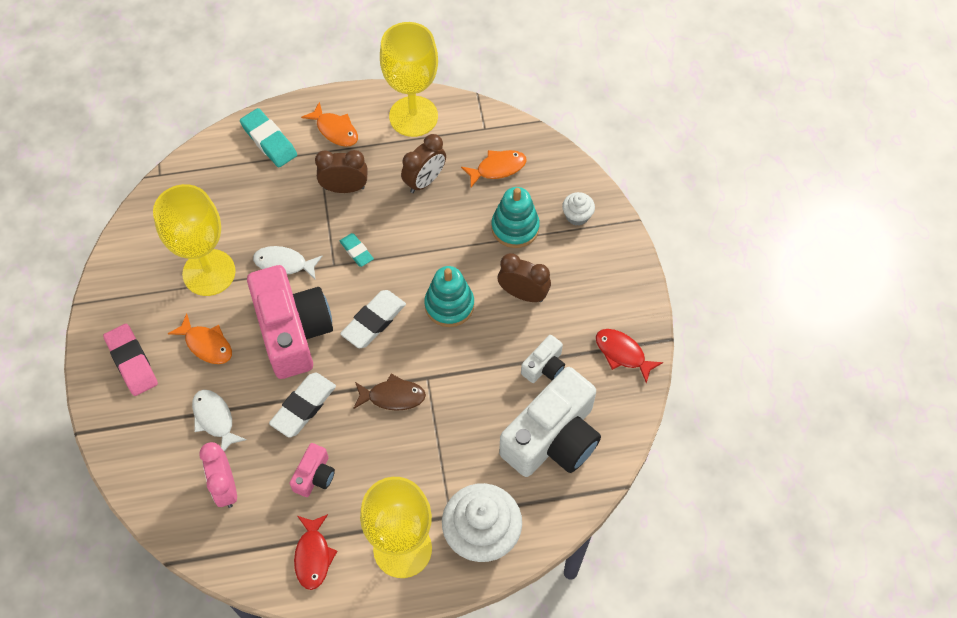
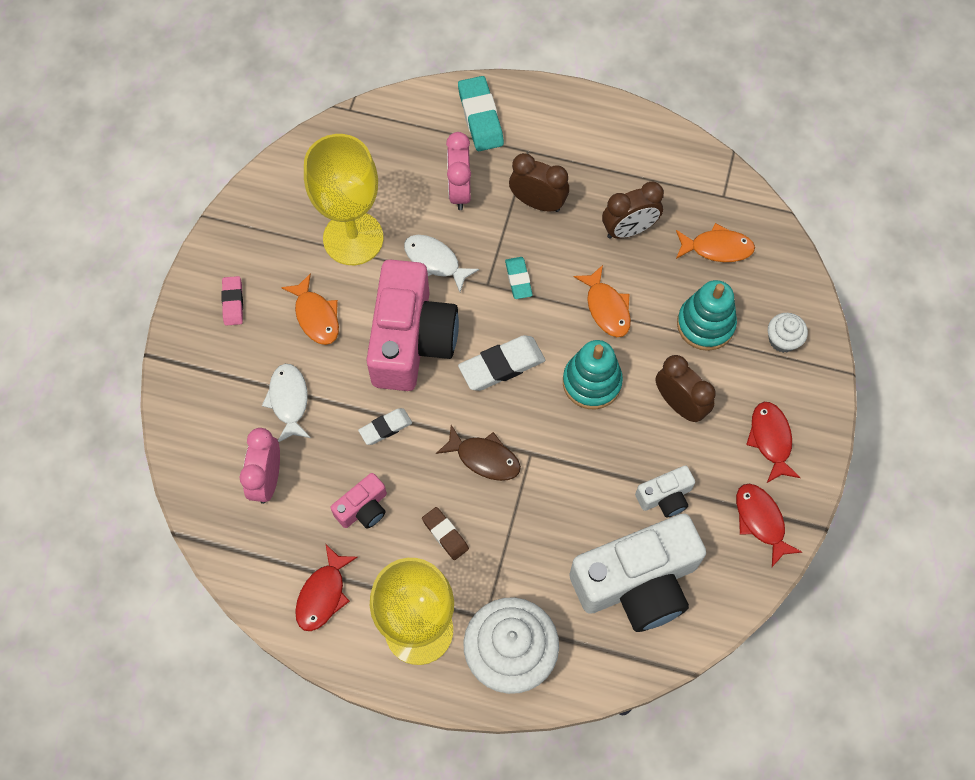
camera: 25 degrees right, 5 degrees up
pink eraser [103,324,158,396] -> pink eraser [221,276,243,326], size x0.60
white eraser [269,373,336,438] -> white eraser [358,408,412,445], size x0.60
orange fish [301,101,358,147] -> orange fish moved to [574,265,631,337]
yellow goblet [380,22,438,137] -> none
none -> brown eraser [422,507,469,560]
none -> pink clock [446,132,471,210]
none -> red fish [746,402,801,483]

